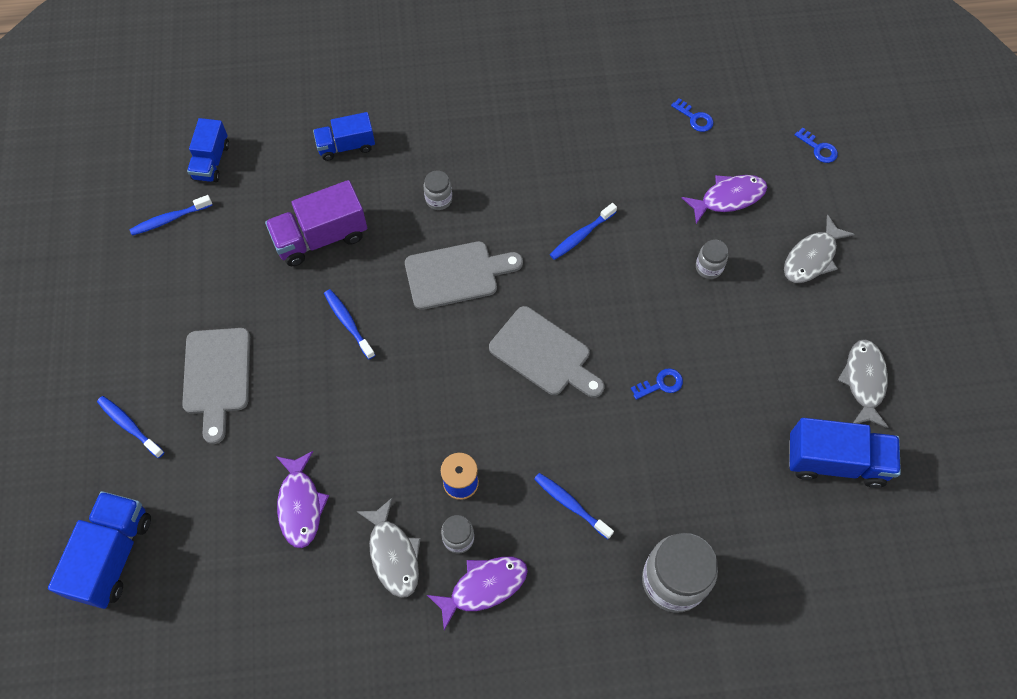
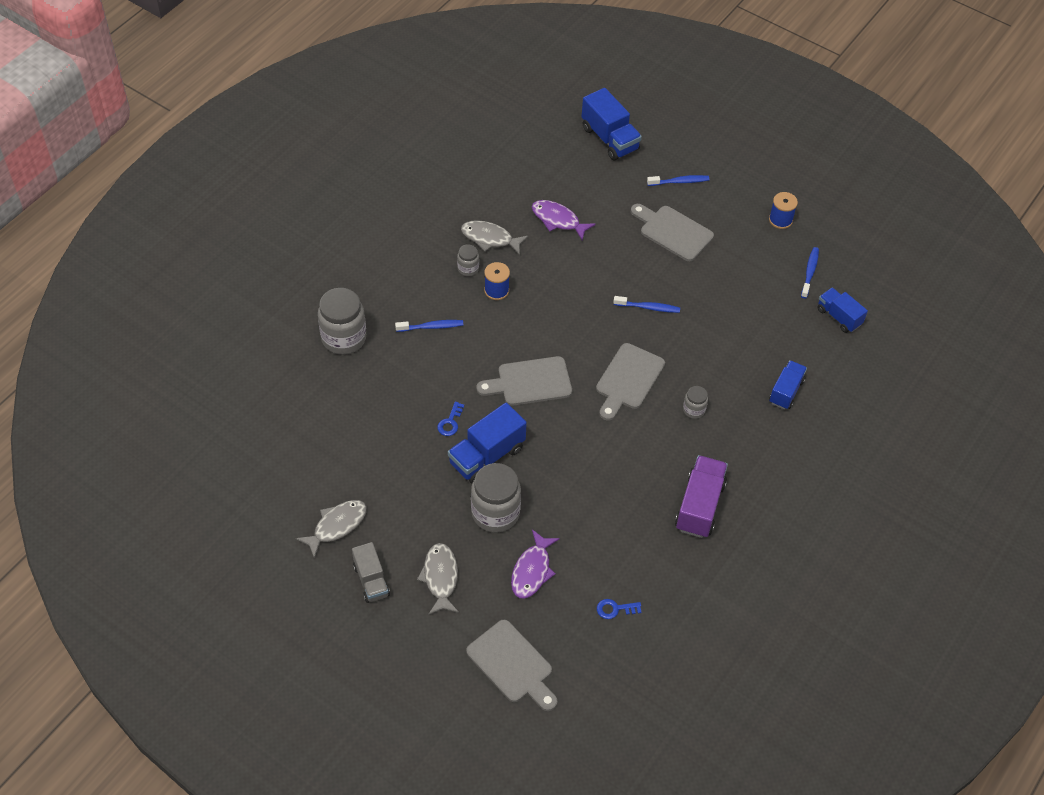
camera: 130 degrees right, 10 degrees down
purple truck [265,180,367,266] -> purple truck moved to [675,455,728,538]
purple fish [427,556,528,630] -> none
blue toothbrush [550,203,617,260] -> none
grey jar [696,240,728,279] -> grey jar [471,463,521,533], size x2.03
blue truck [789,418,901,488] -> blue truck moved to [448,403,527,483]
blue key [795,127,838,163] -> grey cutting board [466,620,557,711]
grey fish [838,339,889,428] -> grey fish turned 90 degrees counterclockwise [296,500,367,558]
none -> grey truck [352,542,390,603]
none -> blue spool [769,192,798,229]

